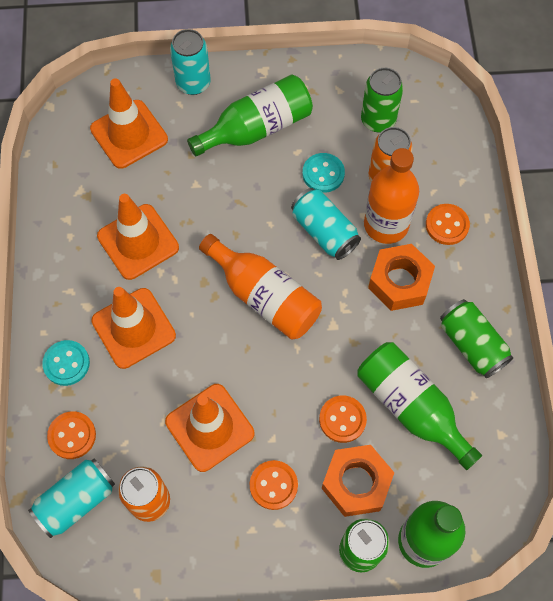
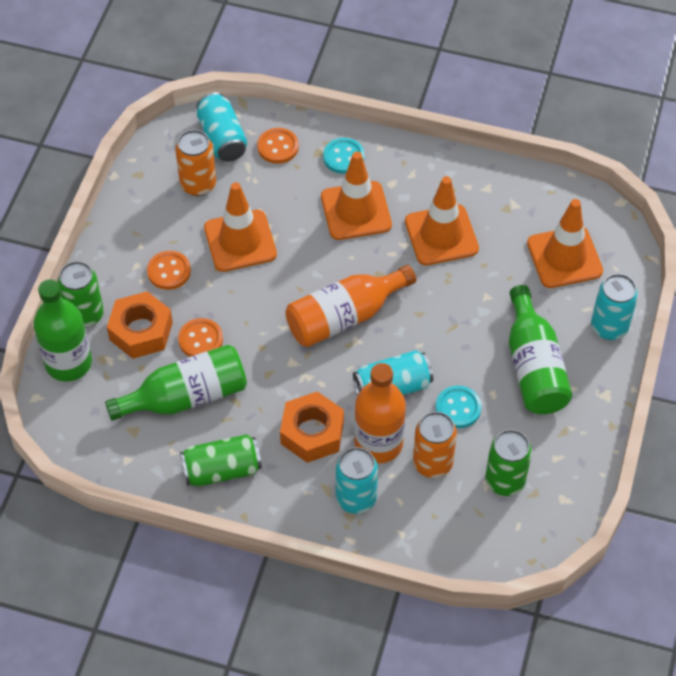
camera: 110 degrees right, 10 degrees down
orange button [426,204,470,245] -> turquoise can [336,447,378,514]

